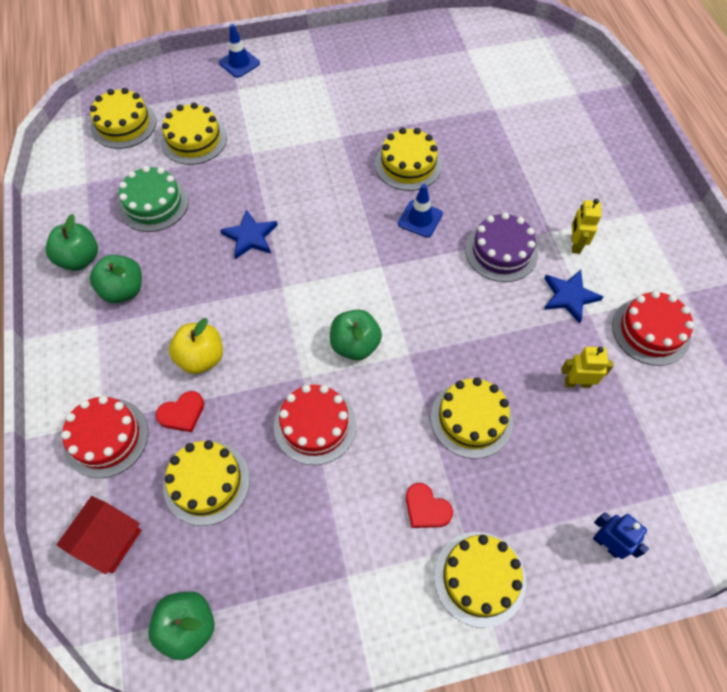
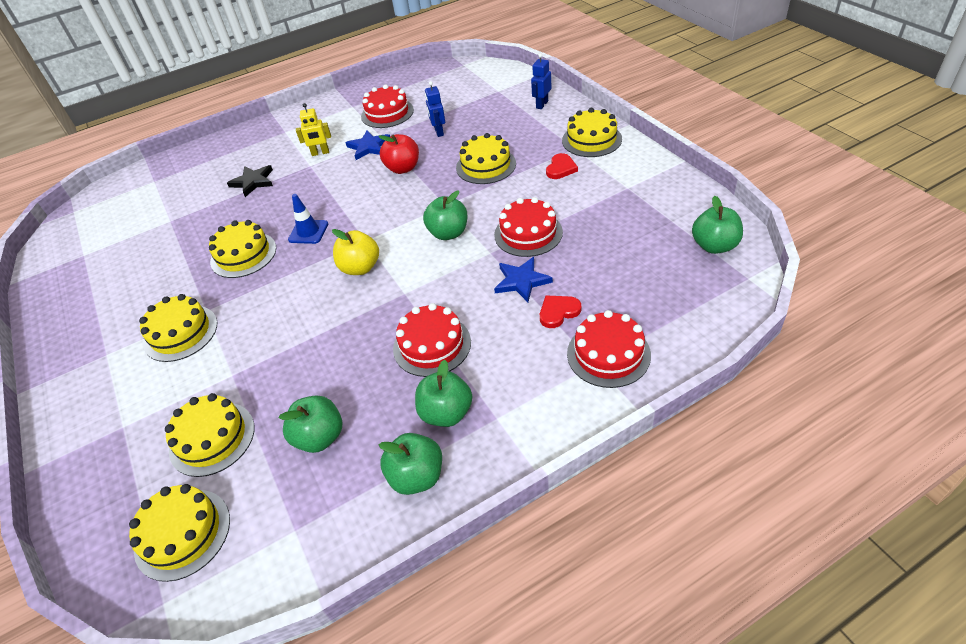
camera: 100 degrees left, 15 degrees down
red house [57,496,141,574] -> none
green cake [118,166,189,232] -> green apple [279,395,342,453]
red heart [156,391,204,432] -> red heart turned 75 degrees counterclockwise [540,296,581,328]
yellow cake [163,440,250,526] -> yellow cake moved to [139,294,217,362]
yellow apple [169,318,223,374] -> yellow apple moved to [332,229,379,275]
blue traffic cone [219,24,260,78] -> none
blue star [220,209,278,259] -> blue star moved to [494,257,553,302]
purple cake [465,212,538,282] -> none
yellow robot [561,347,614,388] -> blue robot [425,81,445,137]
none -> black star [227,165,273,197]
none -> red apple [378,134,419,174]
none -> red cake [393,303,471,377]

